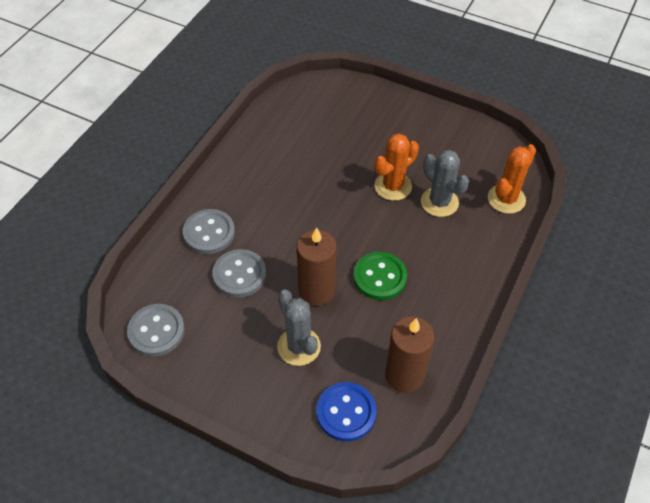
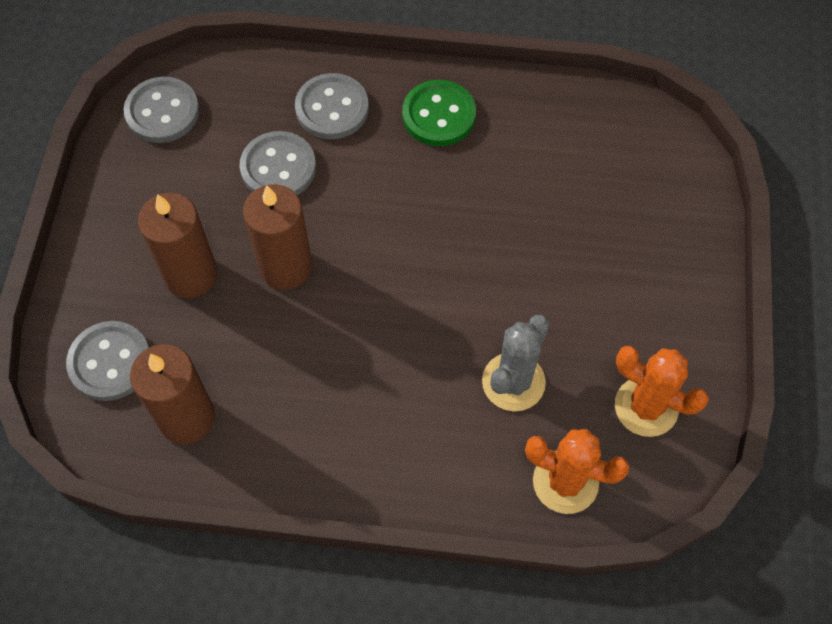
camera: 70 degrees right, 10 degrees up
grey cactus [277,289,321,366] -> brown candle [138,193,217,298]
blue button [316,382,377,441] -> grey button [66,321,150,401]
green button [353,252,407,300] -> green button moved to [402,80,476,146]
orange cactus [374,133,419,201] -> orange cactus moved to [615,346,709,437]

